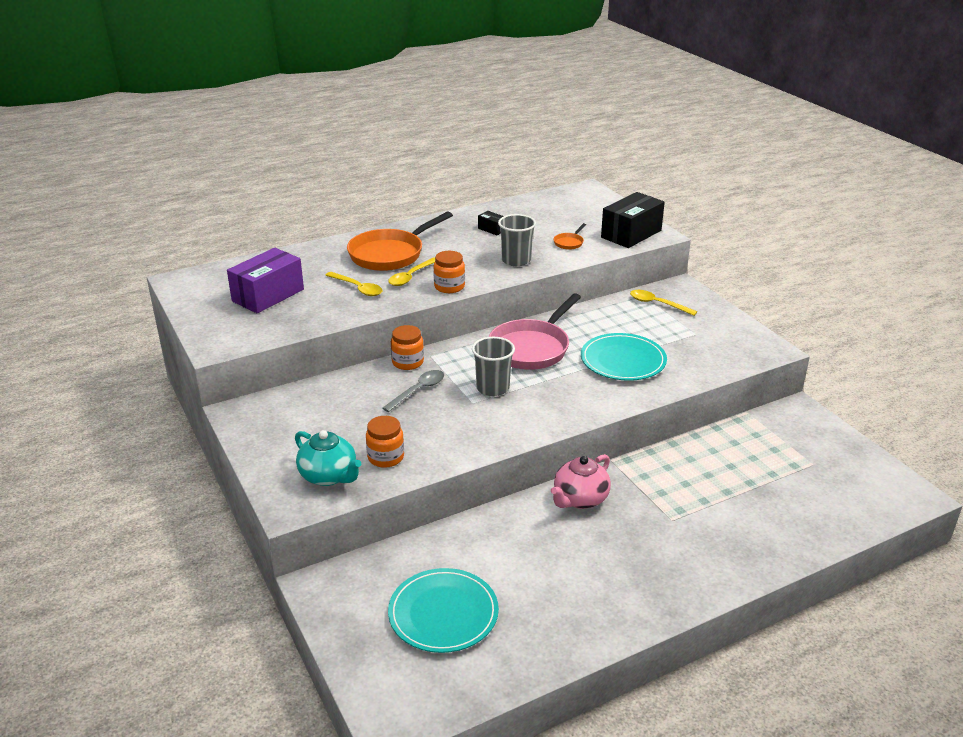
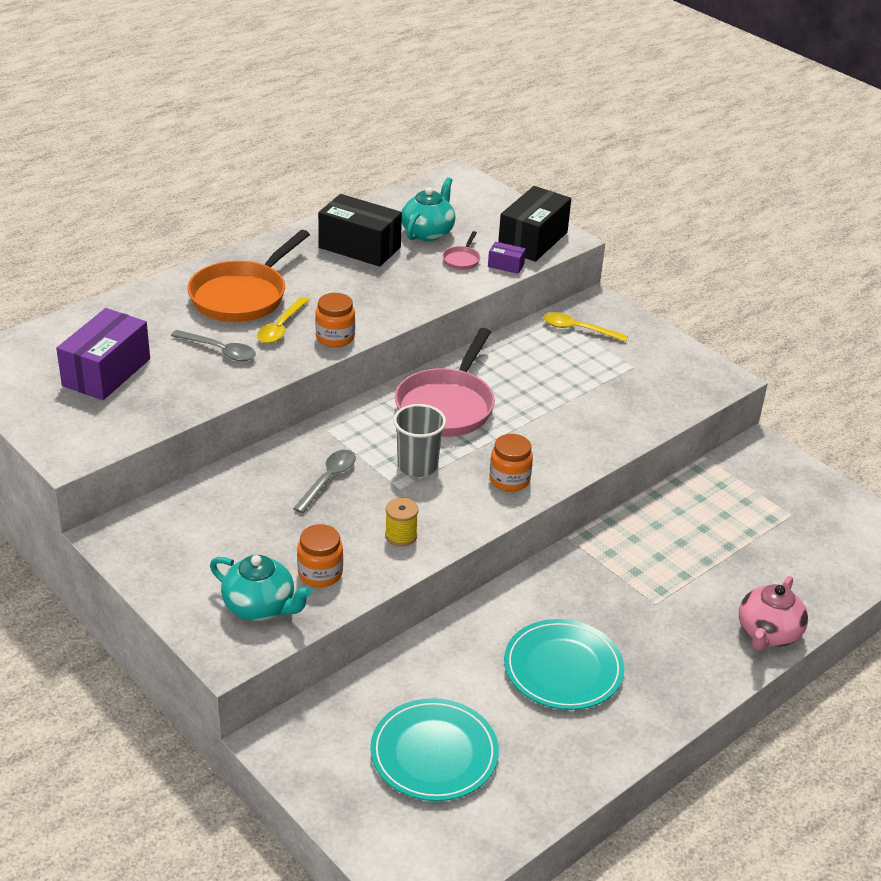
camera: 15 degrees left, 5 degrees up
yellow spoon [325,272,383,296] -> grey spoon [171,330,256,361]
orange jar [391,325,424,370] -> orange jar moved to [490,434,533,492]
black box [478,211,503,235] -> black box [318,194,402,267], size x2.20
grey cup [498,214,536,266] -> none
pink teapot [551,454,611,509] -> pink teapot moved to [739,576,808,651]
orange pan [553,223,586,250] -> pink pan [442,231,480,270]
turquoise plate [581,333,667,381] -> turquoise plate moved to [504,619,624,710]
none -> yellow spool [385,498,418,546]
none -> turquoise teapot [401,177,455,241]
none -> purple box [488,242,526,274]

